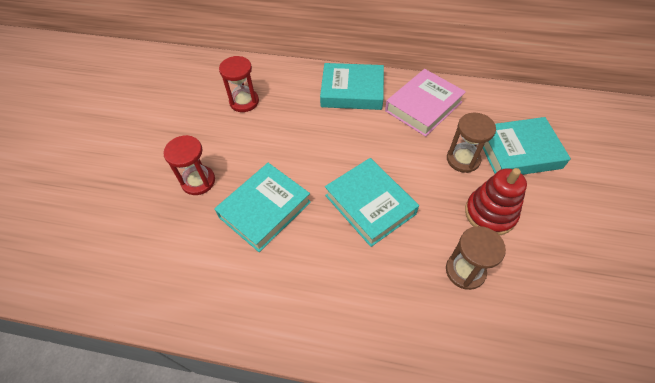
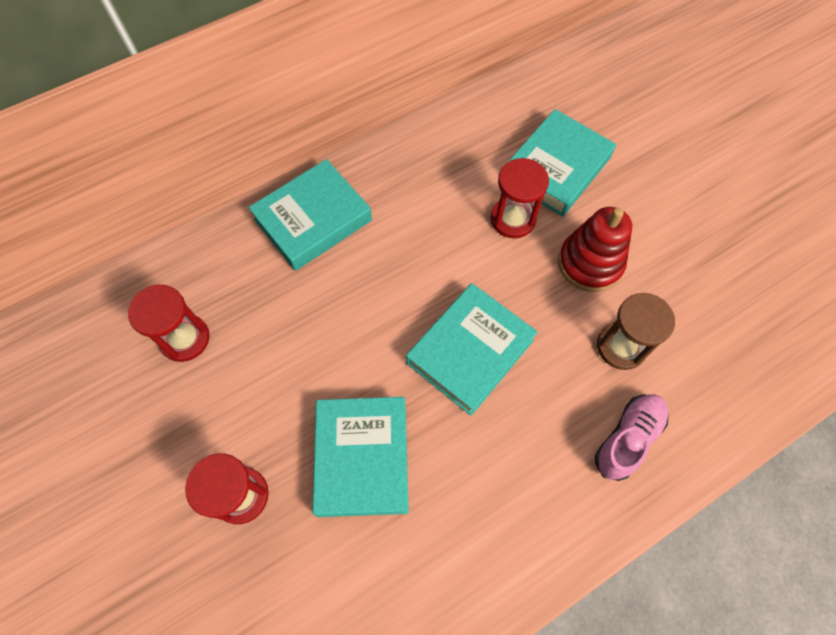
camera: 45 degrees left, 10 degrees up
turquoise book [325,158,419,247] -> turquoise book turned 60 degrees counterclockwise [406,283,538,416]
pink book [385,69,466,137] -> none
brown hourglass [447,113,496,173] -> red hourglass [491,158,549,238]
none -> pink shoe [595,394,669,481]

